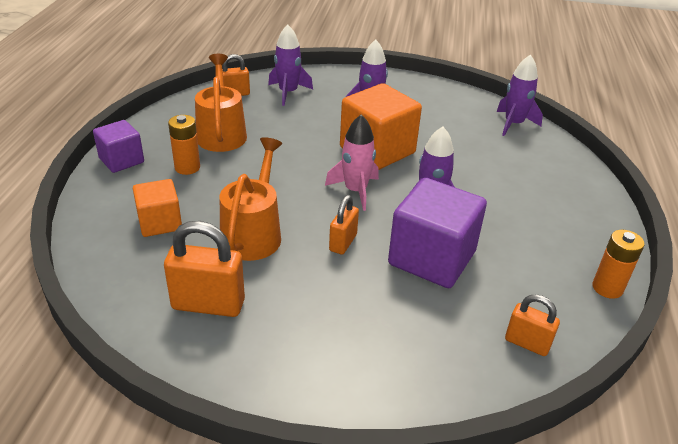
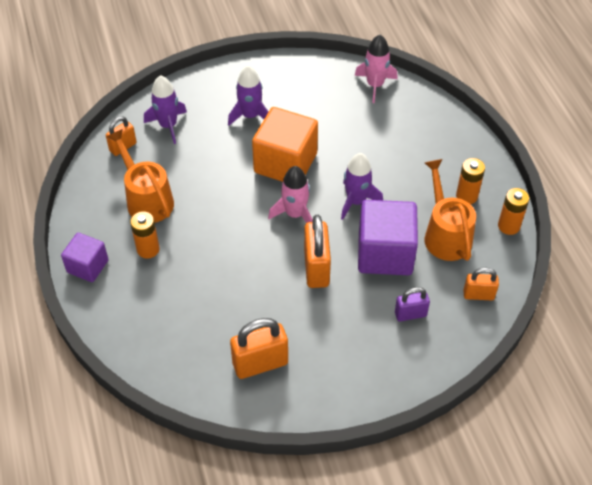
camera: 25 degrees left, 15 degrees up
orange cube [133,179,182,237] -> none
orange watering can [220,137,282,261] -> orange watering can moved to [425,159,476,261]
orange padlock [329,195,359,254] -> orange padlock [304,215,331,288], size x1.66
purple rocket [497,55,543,136] -> pink rocket [354,35,398,103]
none -> purple padlock [395,287,430,321]
none -> orange battery [456,158,485,204]

